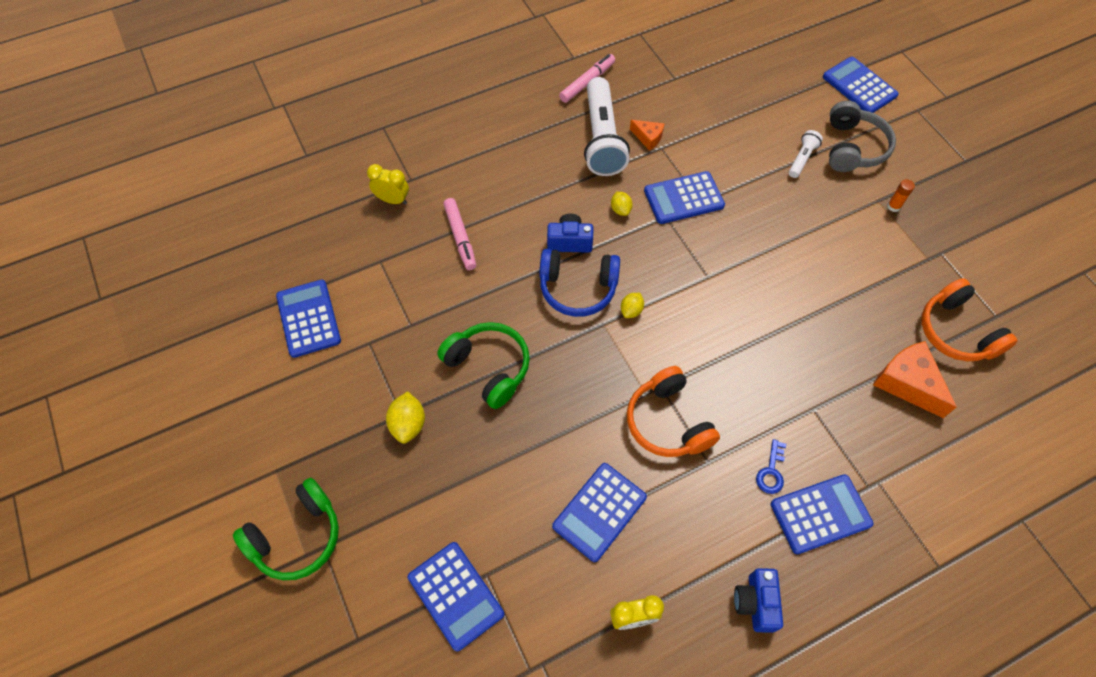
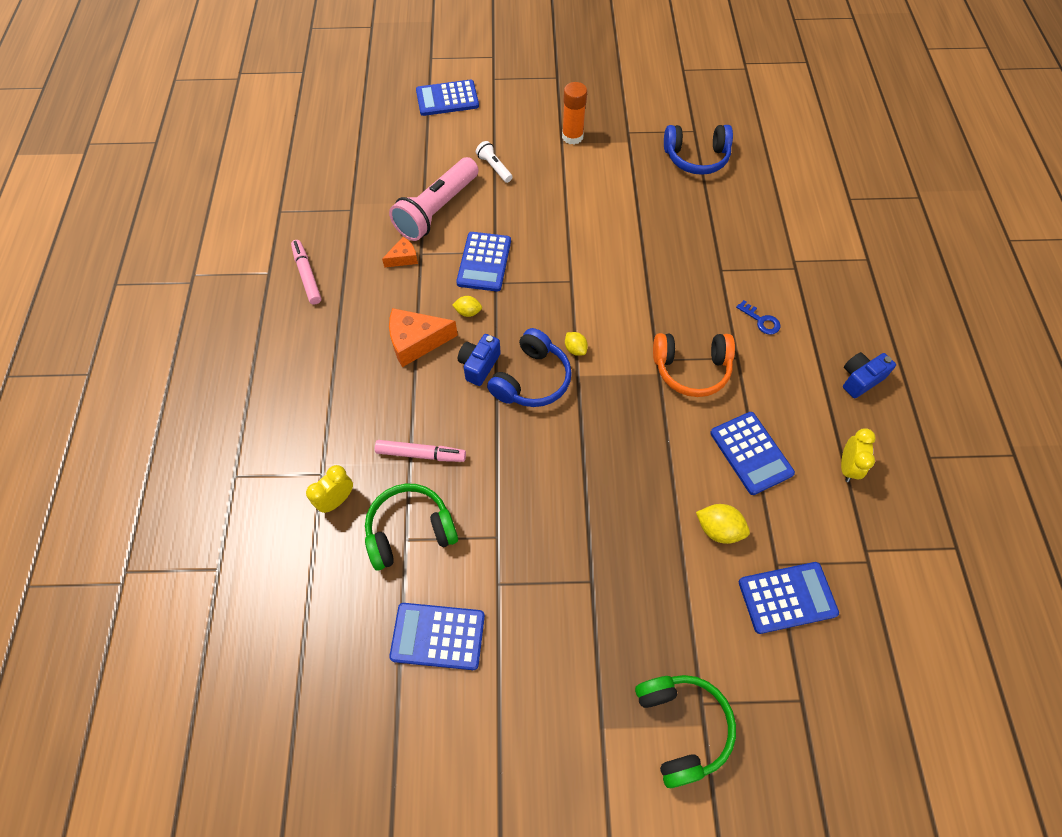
camera: 65 degrees left, 0 degrees up
yellow lemon [386,391,425,444] -> yellow lemon moved to [696,504,750,544]
green headphones [437,322,530,409] -> green headphones moved to [365,484,458,571]
white flashlight [584,77,630,176] -> none
blue camera [734,568,783,633] -> blue camera turned 120 degrees clockwise [843,352,896,398]
blue calculator [771,474,873,554] -> none
grey headphones [829,101,896,172] -> none
orange cheese [873,341,957,418] -> orange cheese moved to [389,308,458,367]
orange glue stick [887,179,915,212] -> orange glue stick [562,82,587,145], size x1.86
orange headphones [922,278,1017,361] -> blue headphones [664,125,733,175]
none -> pink flashlight [389,157,479,241]

